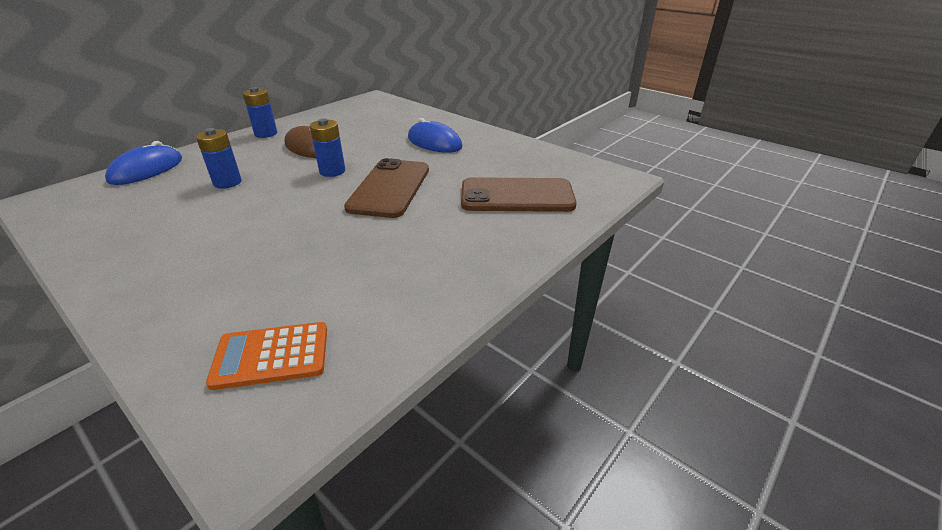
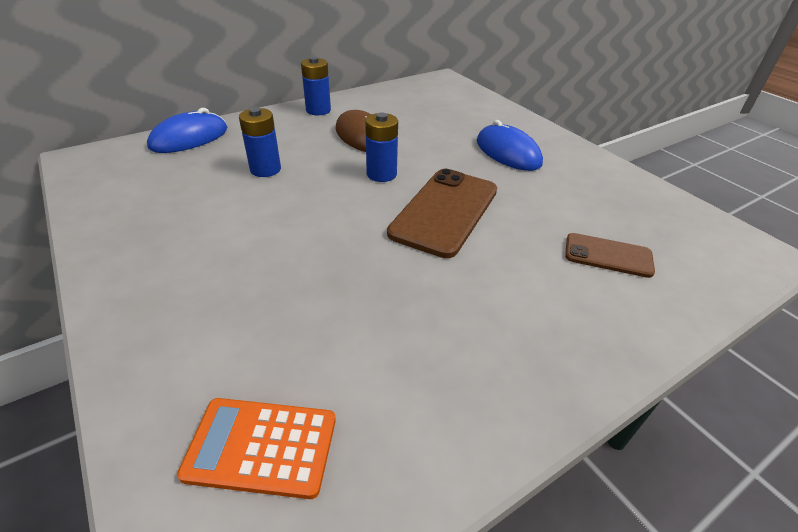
camera: 15 degrees right, 5 degrees up
brown phone [461,177,577,212] -> brown phone [565,233,655,278], size x0.56

